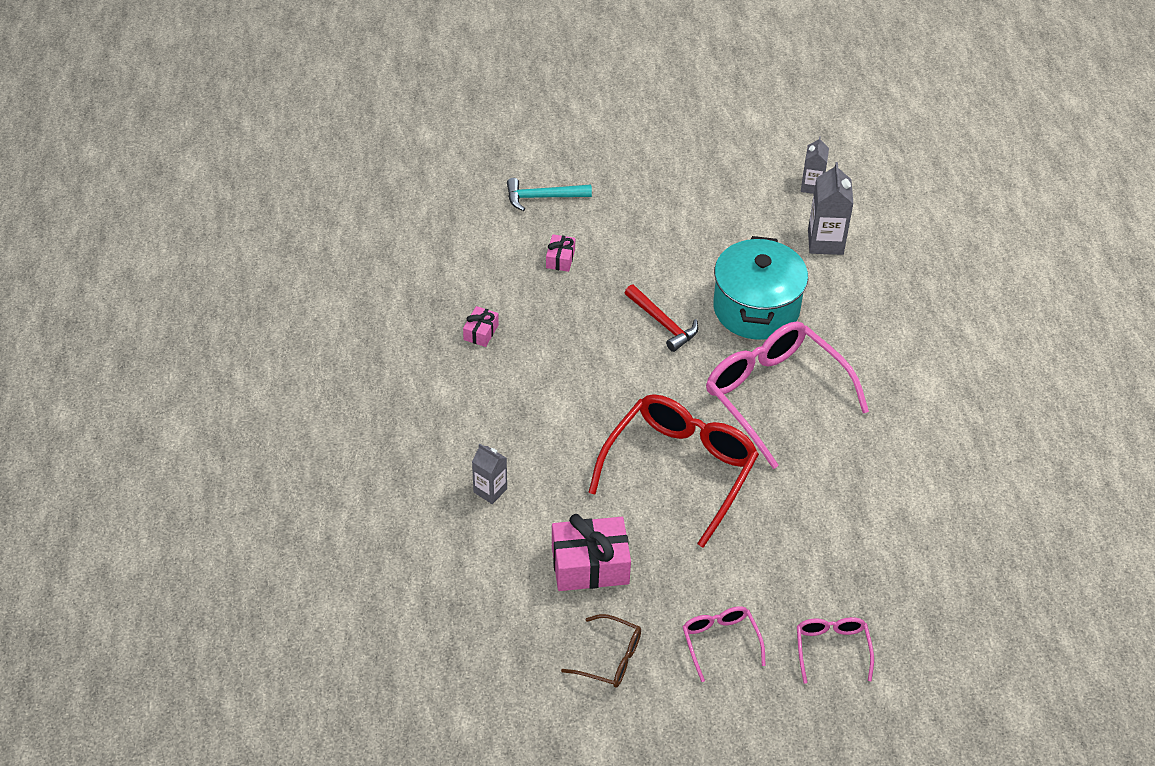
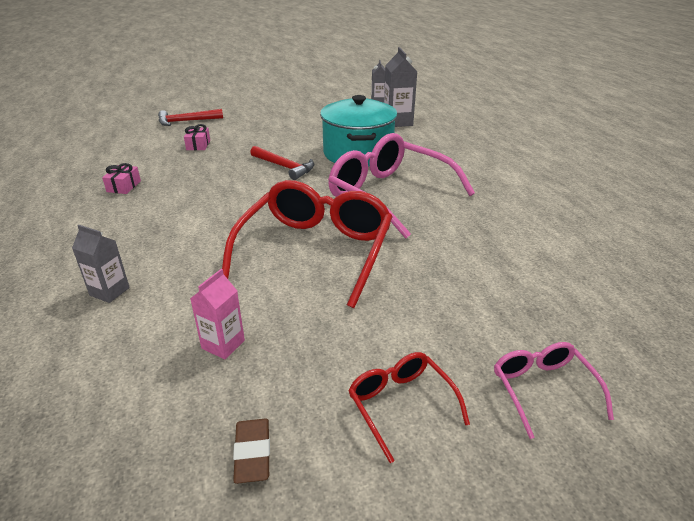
camera: 10 degrees left, 15 degrees down
turquoise hammer [507,178,592,211] -> red hammer [158,109,223,126]
pink gift [552,514,631,591] -> pink carton [190,269,245,359]
brown glasses [561,614,641,688] -> brown eraser [233,418,270,484]
pink glasses [683,606,766,682] -> red glasses [348,352,470,463]

